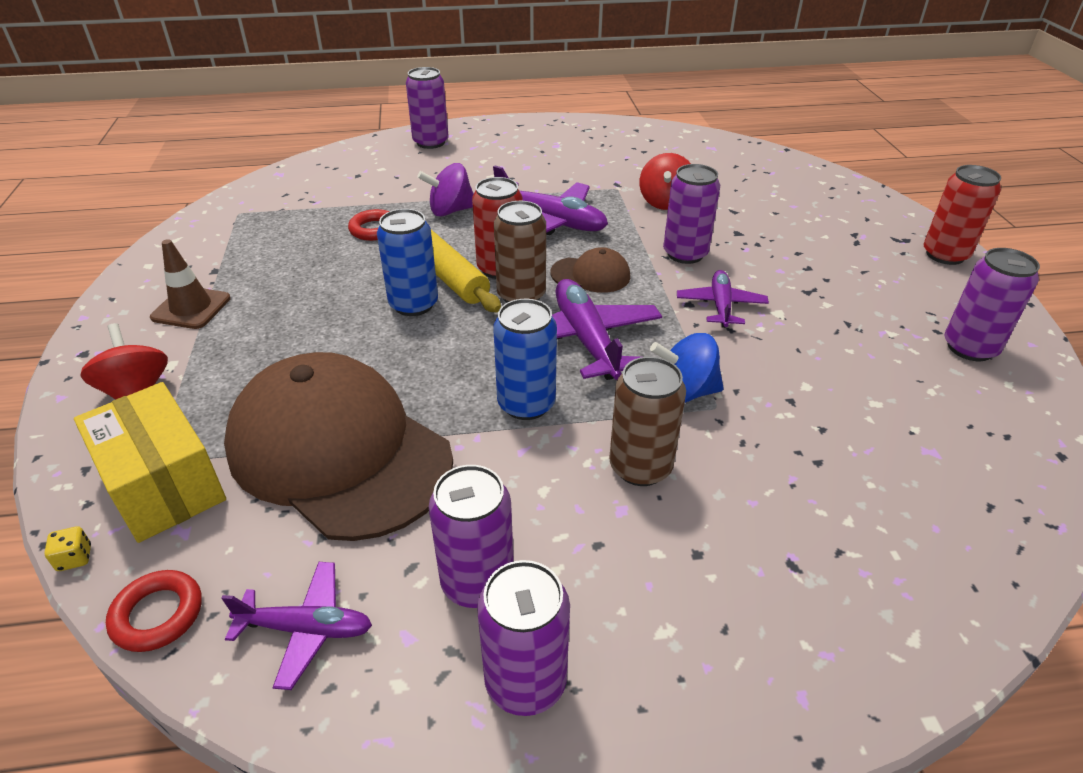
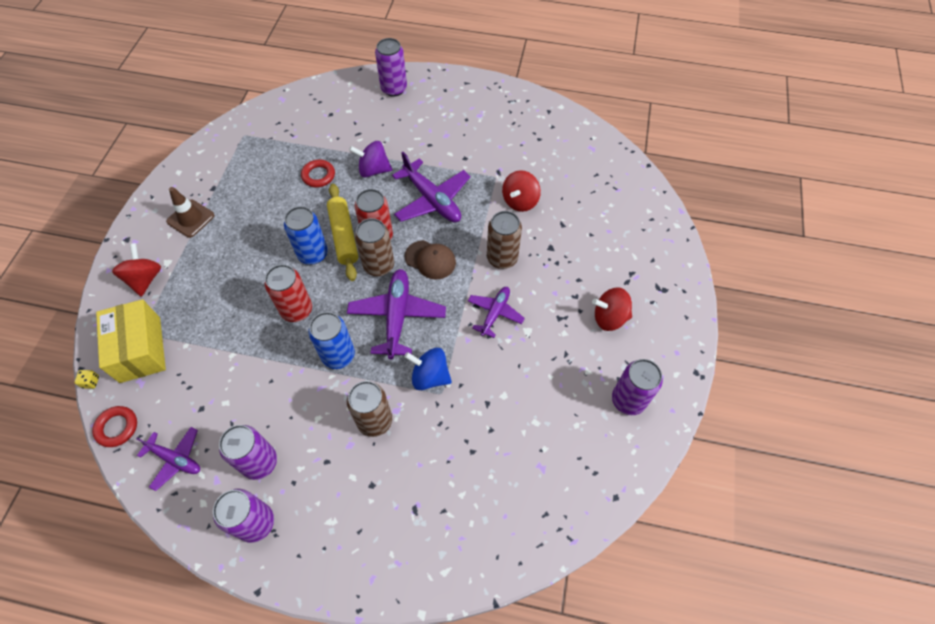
camera: 20 degrees right, 20 degrees up
brown cap [224,352,453,541] -> none
purple can [663,164,720,264] -> brown can [487,211,522,269]
red can [923,165,1001,265] -> red can moved to [265,264,312,322]
none -> red spinning top [592,287,632,331]

